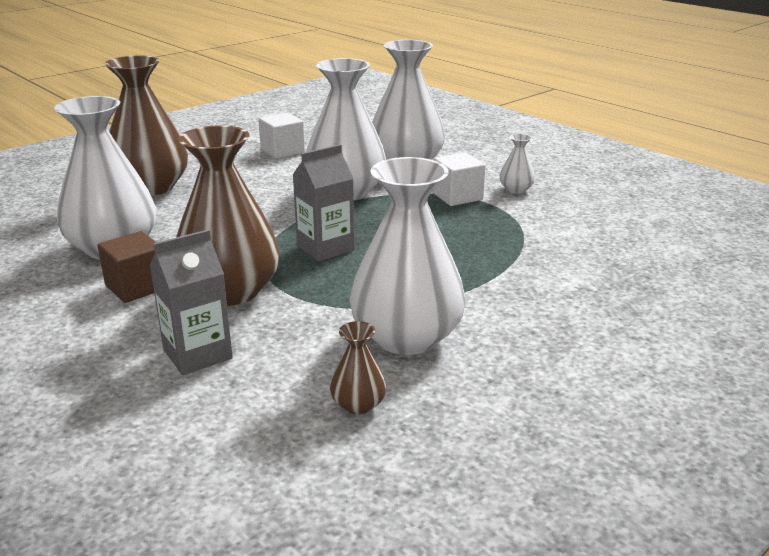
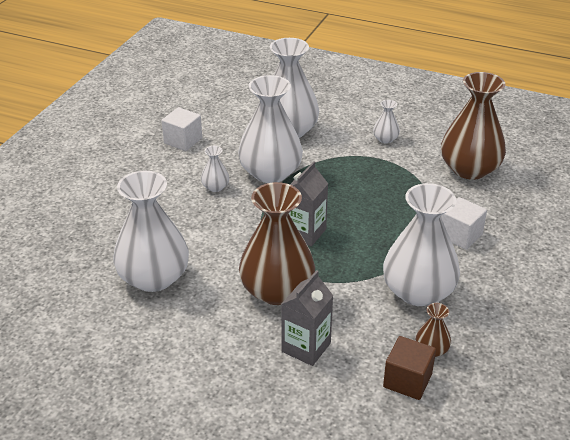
camera: 25 degrees left, 10 degrees up
brown cube [98,231,156,303] -> brown cube moved to [383,336,436,400]
brown vase [104,55,188,196] -> brown vase moved to [441,72,506,180]
white cube [432,152,485,206] -> white cube moved to [441,197,487,250]
none -> white vase [201,146,229,192]

